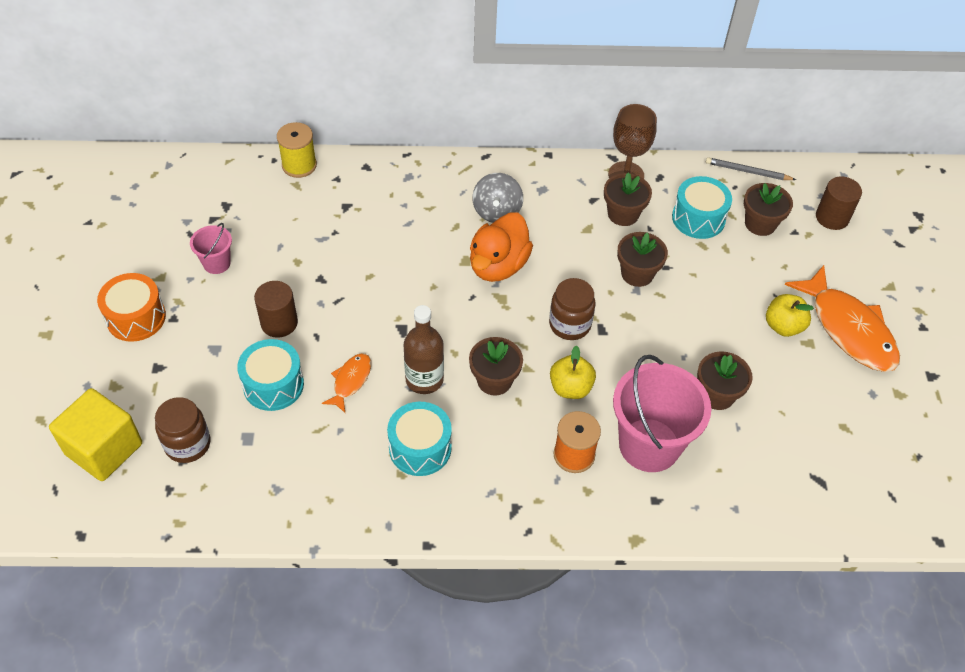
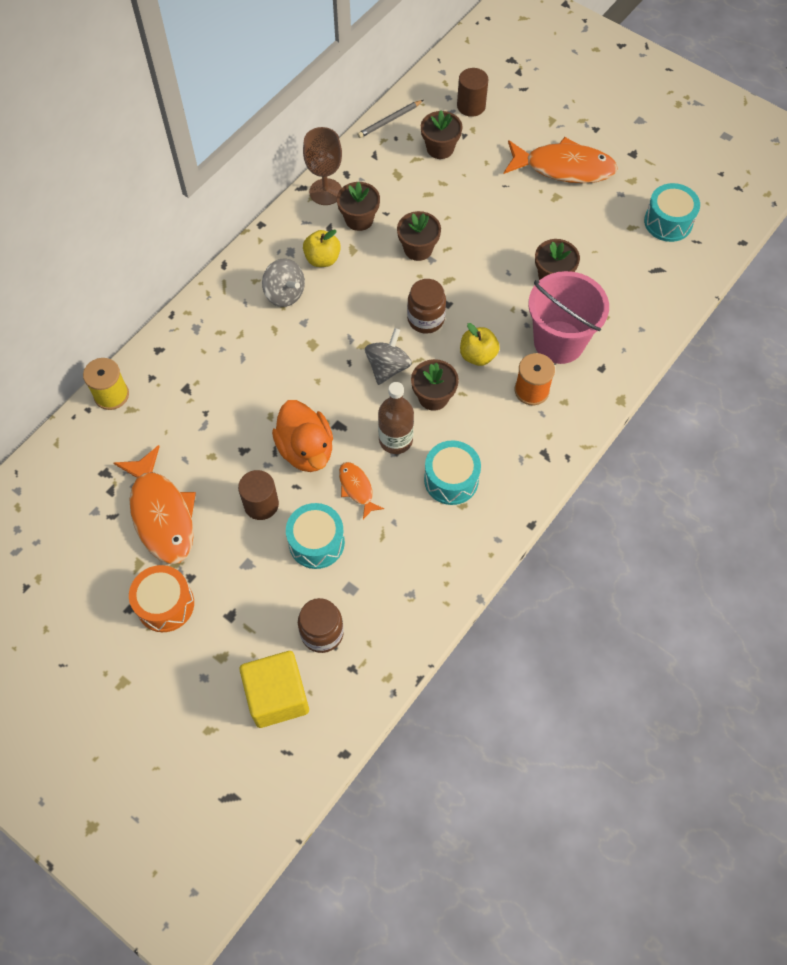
camera: 50 degrees left, 10 degrees up
pink bucket [190,223,232,274] -> orange fish [113,445,196,564]
orange duck [470,212,533,282] -> orange duck moved to [272,400,333,472]
turquoise drum [672,176,732,239] -> turquoise drum moved to [644,183,700,242]
yellow apple [766,294,814,337] -> yellow apple moved to [303,229,341,267]
none -> grey spinning top [365,328,412,385]

